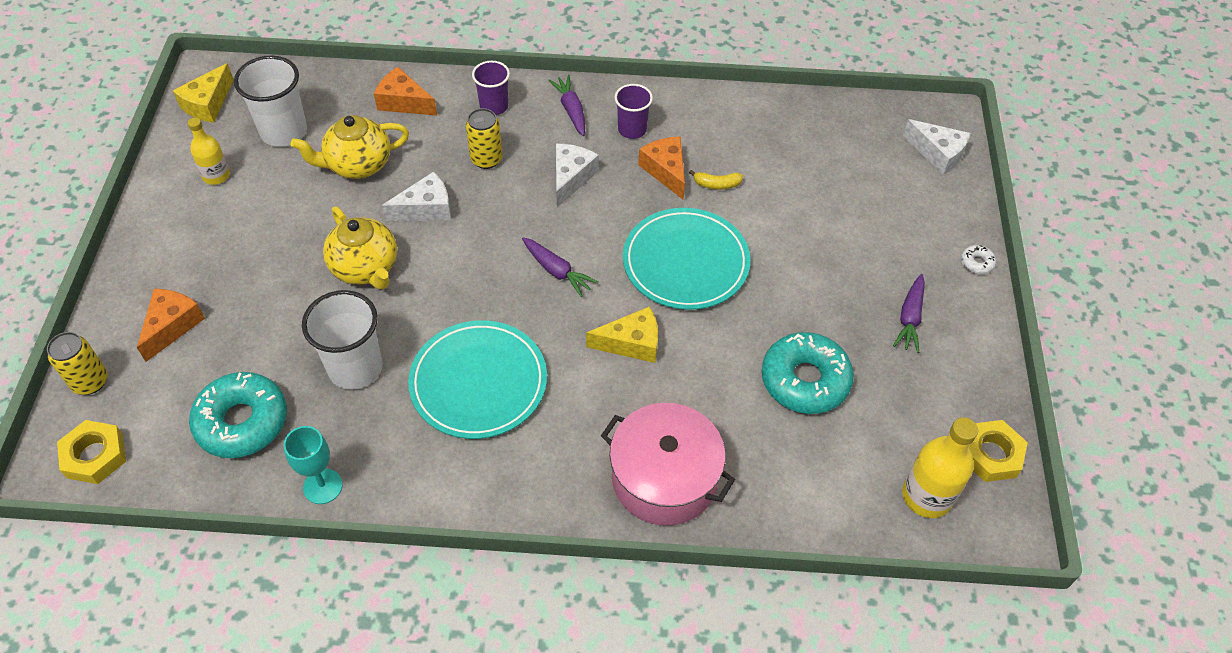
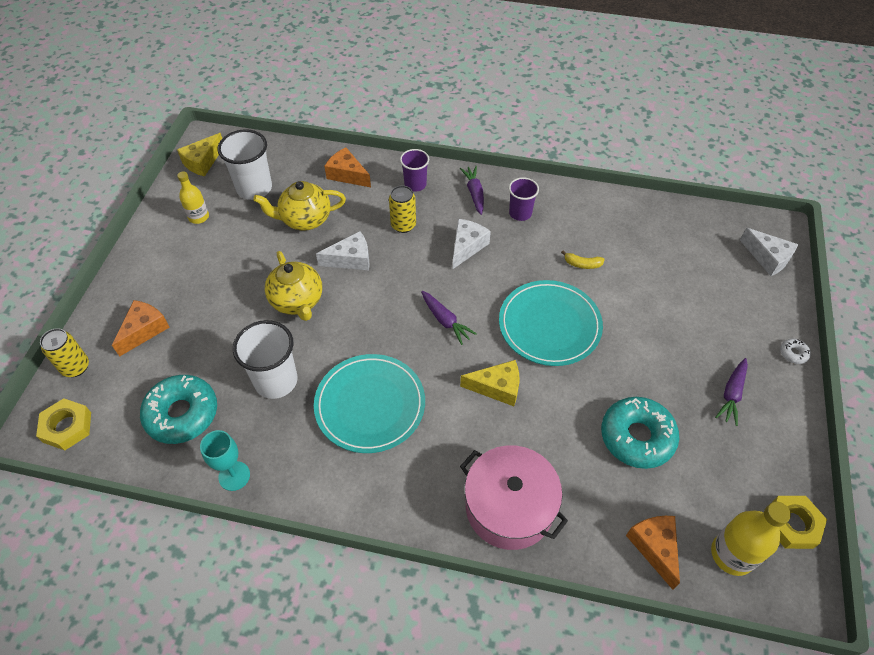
camera: 10 degrees right, 0 degrees up
orange cheese [638,136,685,199] -> orange cheese moved to [626,516,680,590]

